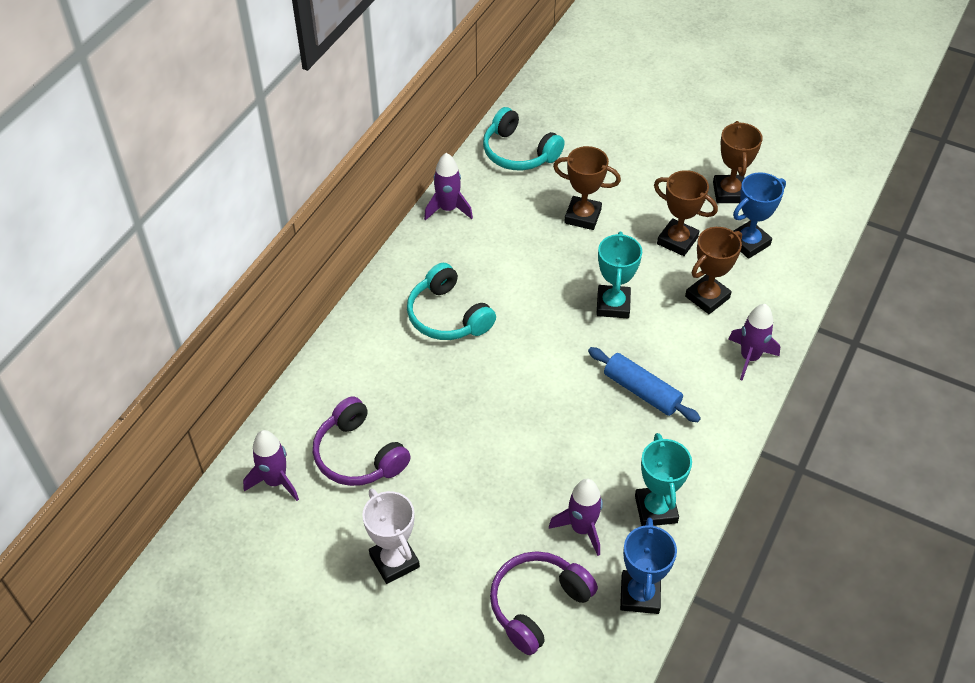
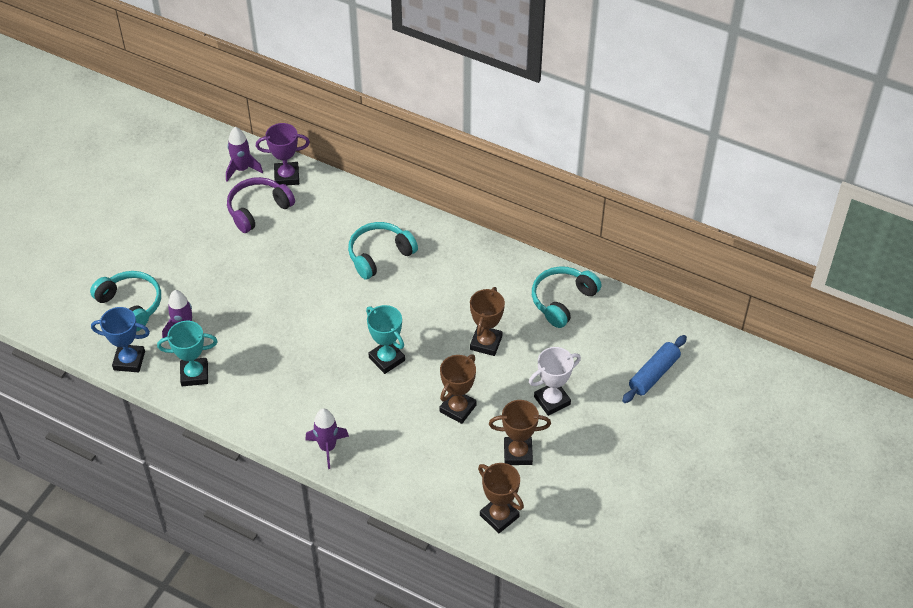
camera: 90 degrees right, 0 degrees up
white trophy [362,489,420,584] -> white trophy moved to [529,347,581,416]
purple rocket [424,153,473,221] -> none
purple headphones [490,551,598,655] -> turquoise headphones [90,271,161,332]
blue rolling pin [588,347,701,422] -> blue rolling pin moved to [622,335,687,403]
turquoise trophy [596,232,642,318] -> turquoise trophy turned 45 degrees clockwise [366,305,405,374]
brown trophy [685,227,742,314] -> brown trophy moved to [478,463,524,533]
blue trophy [733,172,786,259] -> none
none -> purple trophy [256,123,310,185]

